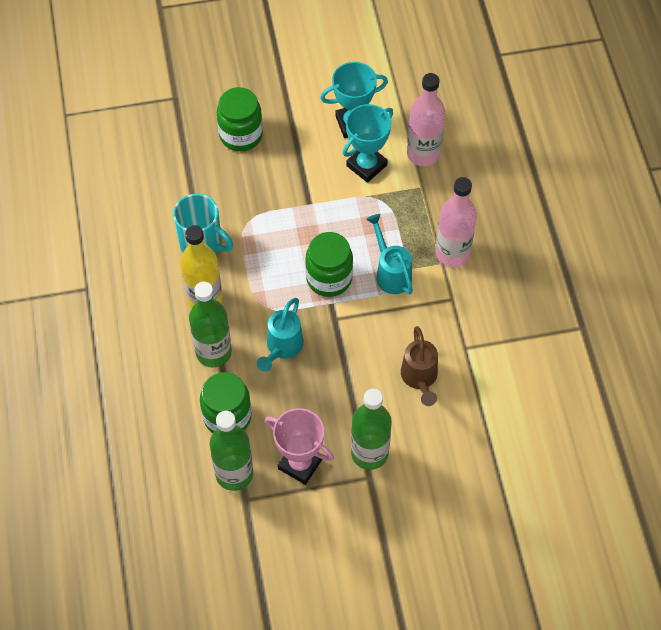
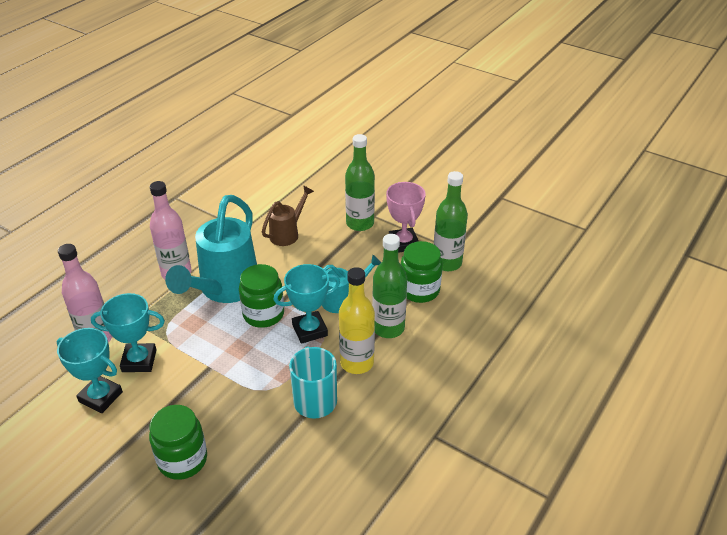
camera: 135 degrees left, 20 degrees down
turquoise watering can [366,214,413,294] -> turquoise watering can [165,195,257,303], size x1.91
none -> turquoise trophy [274,264,340,344]

